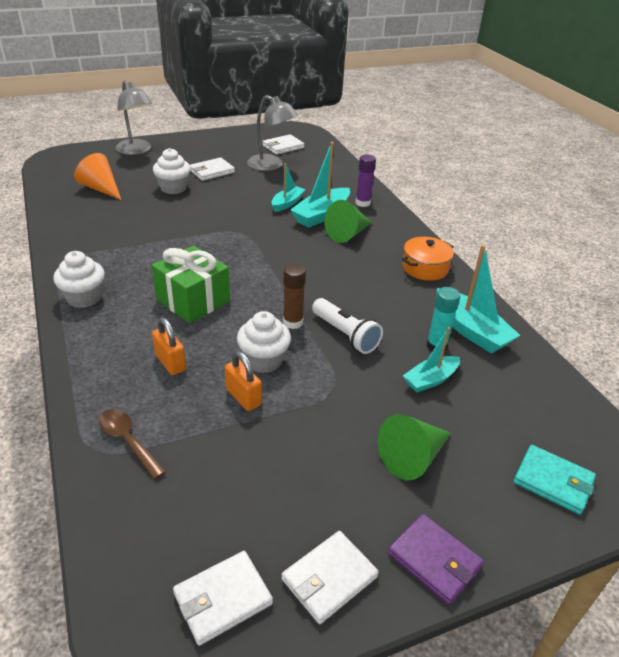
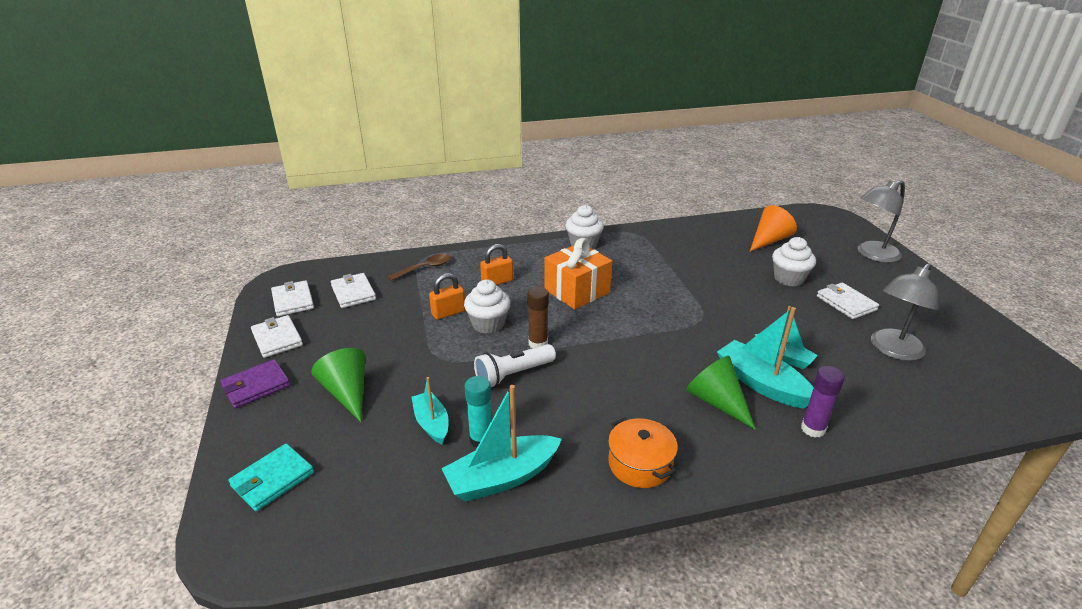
camera: 100 degrees right, 5 degrees down
green gift [151,246,230,323] -> orange gift [544,238,612,310]
white wallet [262,134,304,155] -> white wallet moved to [331,273,376,308]

